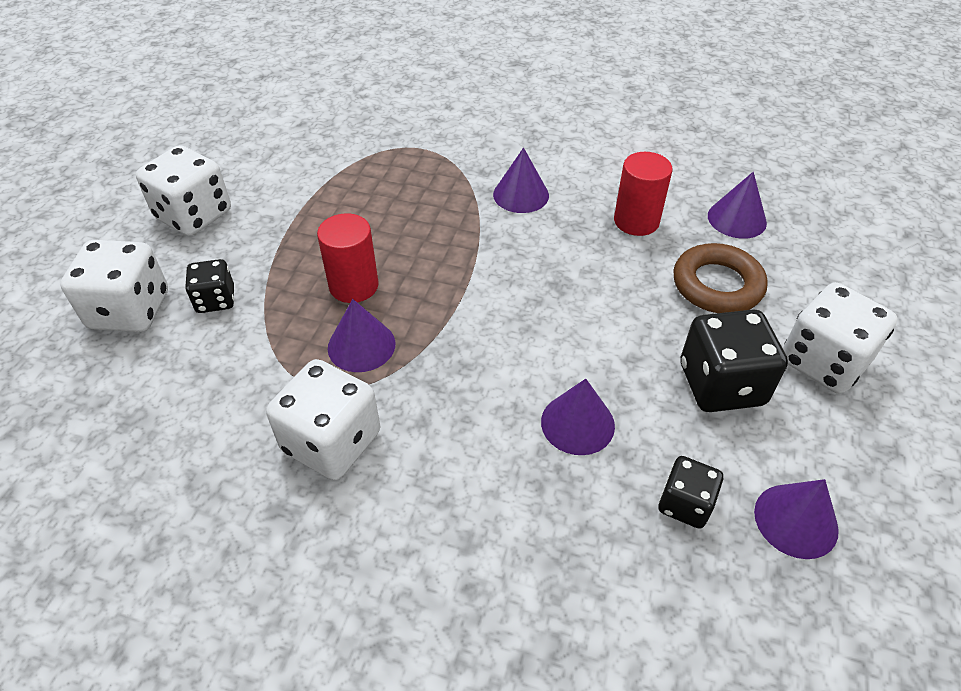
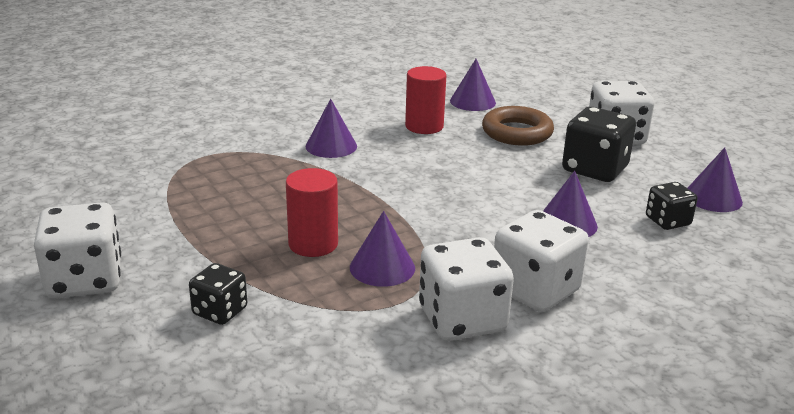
camera: 50 degrees left, 20 degrees down
white dice [60,240,168,332] -> white dice moved to [494,210,589,312]

